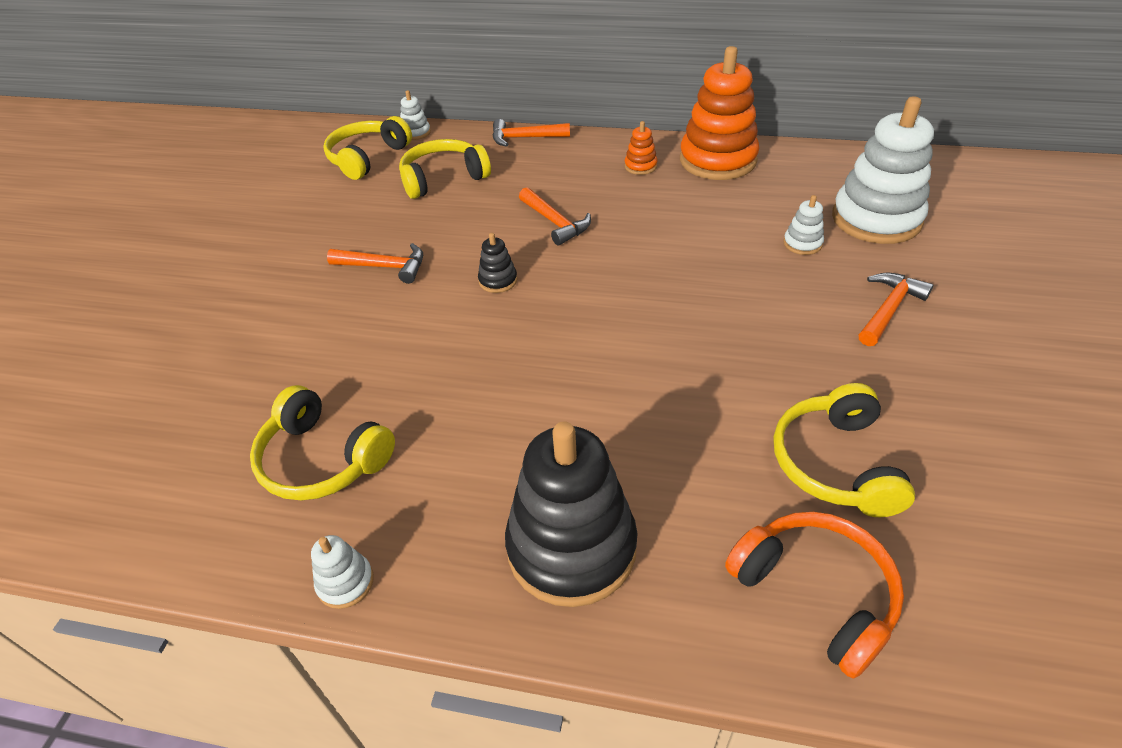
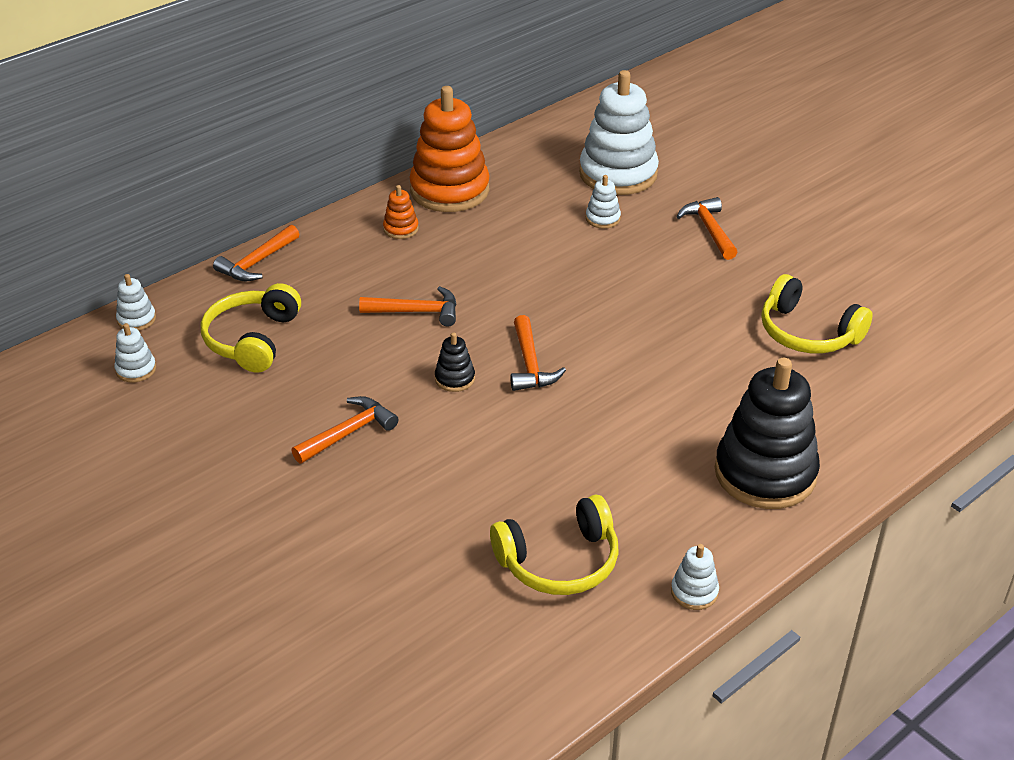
camera: 55 degrees left, 5 degrees down
yellow headphones [323,116,412,180] -> white stacking toy [114,323,156,382]
orange headphones [725,512,904,679] -> none
none -> orange hammer [510,315,566,391]

